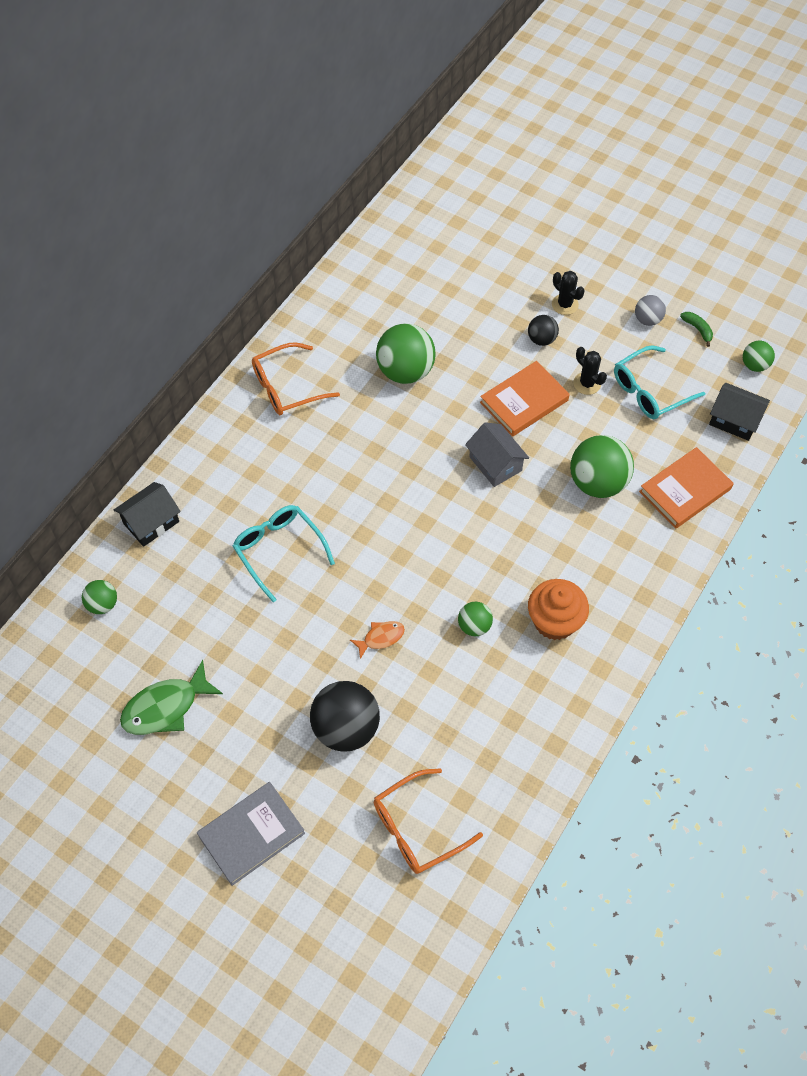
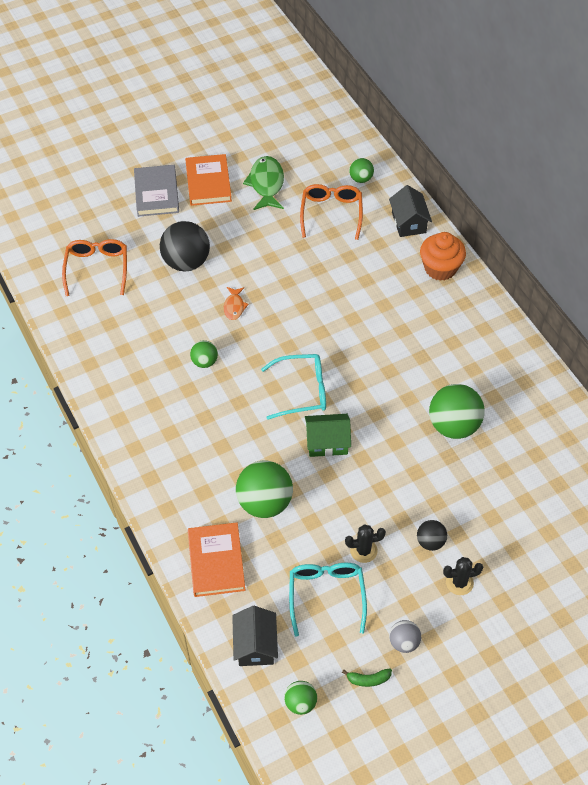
camera: 120 degrees right, 5 degrees down
turquoise glasses [233,505,335,602] -> turquoise glasses moved to [261,354,326,420]
orange glasses [252,342,340,415] -> orange glasses moved to [300,184,363,240]
grey house [465,422,529,487] -> green house [305,414,351,457]
orange book [480,361,570,437] -> orange book moved to [185,154,232,206]
orange cupcake [528,579,589,640] -> orange cupcake moved to [420,232,466,281]
black house [709,383,770,441] -> black house turned 60 degrees counterclockwise [232,606,278,666]

